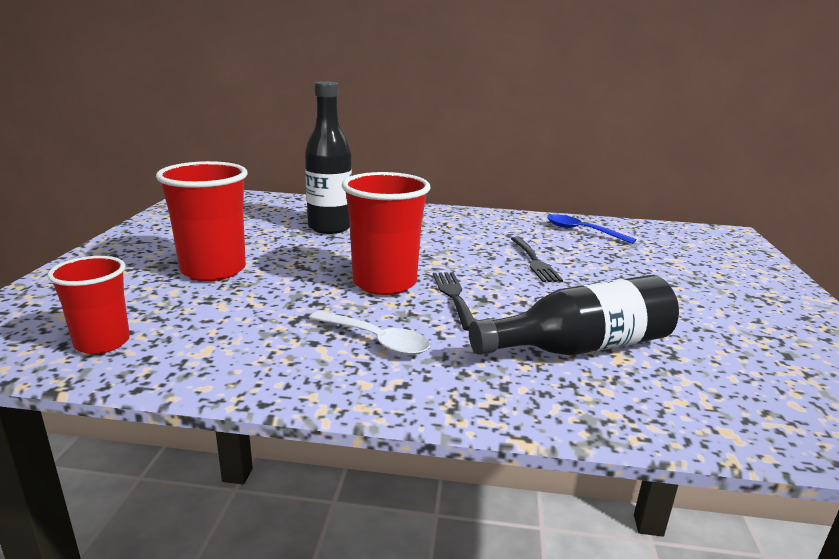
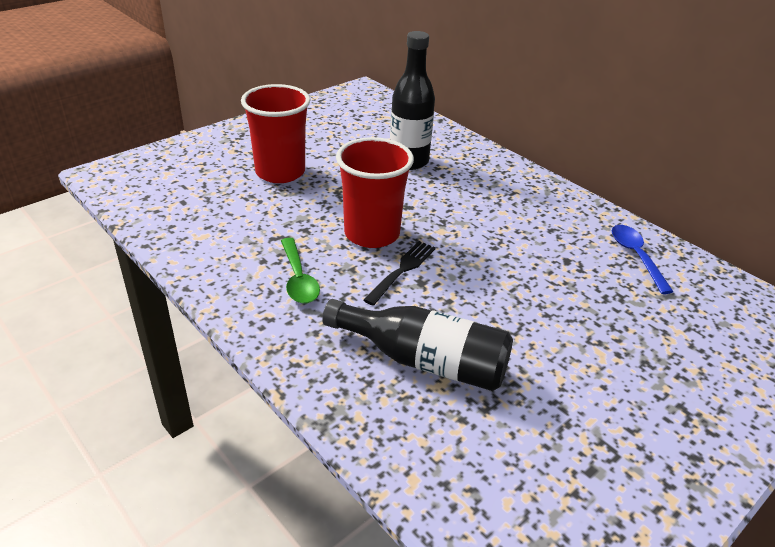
camera: 40 degrees right, 15 degrees up
red cup [47,256,130,354] -> none
white spoon [309,311,430,355] -> green spoon [281,238,320,304]
black fork [511,237,563,282] -> none

